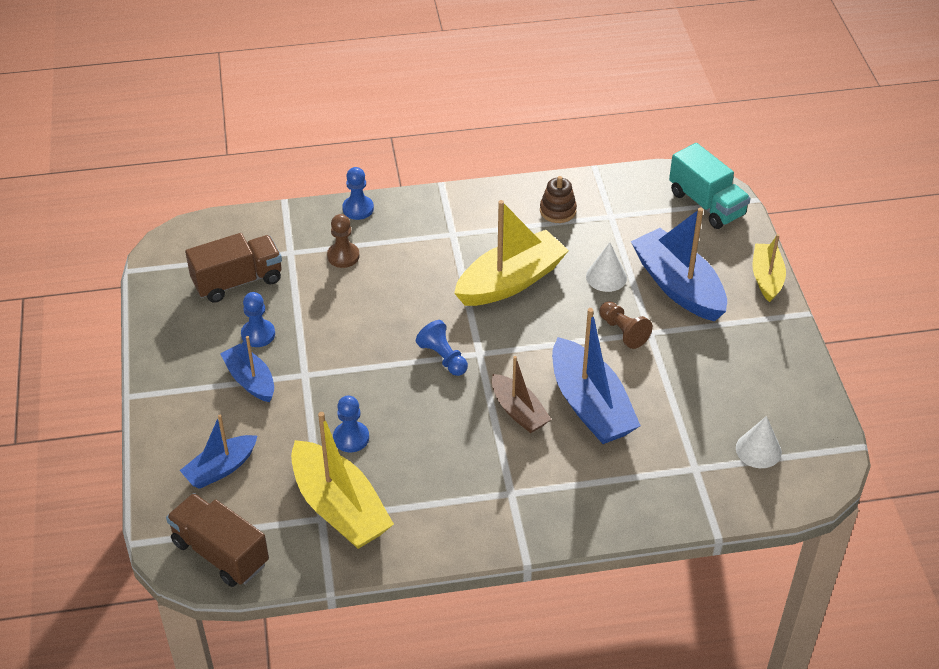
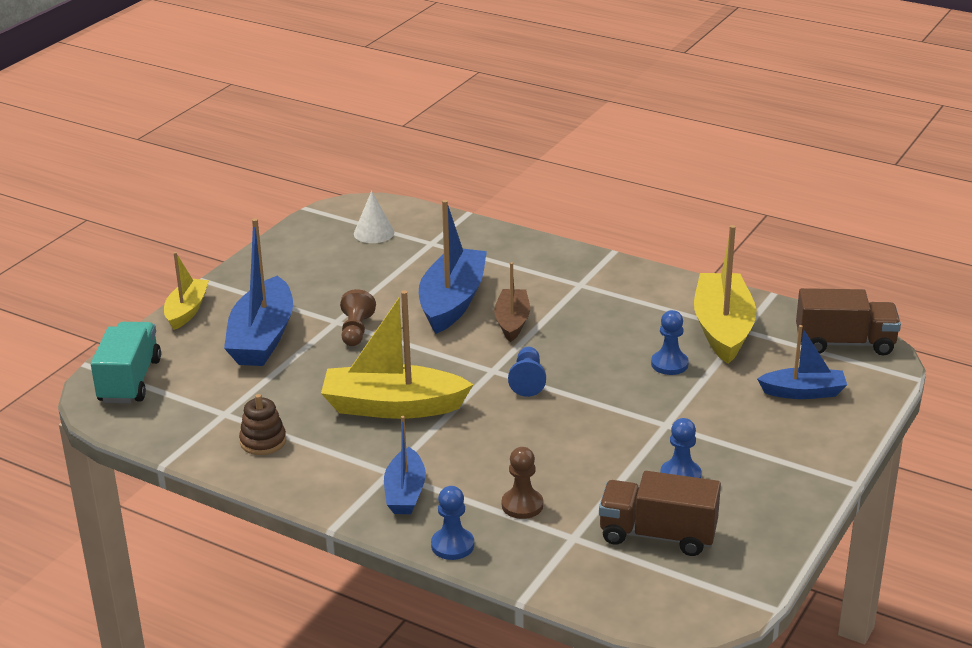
camera: 140 degrees left, 15 degrees down
brown truck [166,493,269,587] -> brown truck turned 75 degrees counterclockwise [796,288,901,355]
blue boat [220,336,274,402] -> blue boat moved to [384,416,426,514]
white cone [586,242,627,292] -> none
yellow boat [752,234,786,302] -> yellow boat turned 150 degrees clockwise [164,252,209,330]

